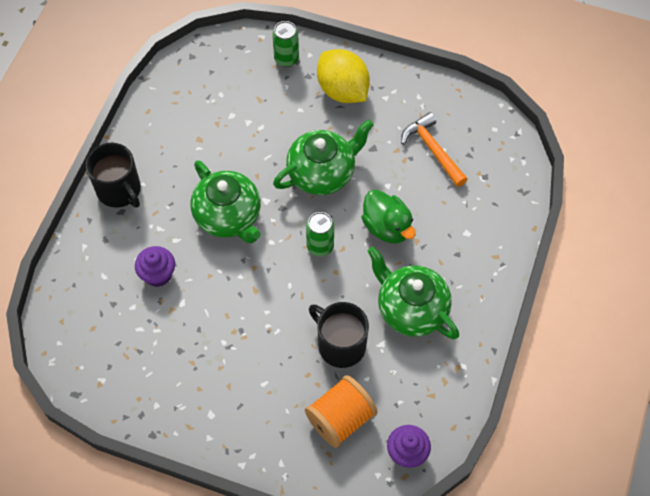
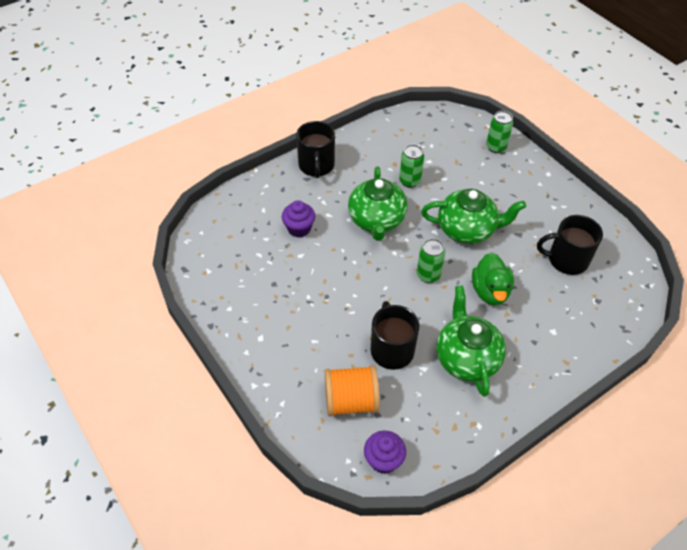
camera: 35 degrees right, 10 degrees down
yellow lemon [317,49,370,103] -> none
orange hammer [401,112,468,187] -> black mug [537,215,603,275]
none -> green can [399,144,424,188]

